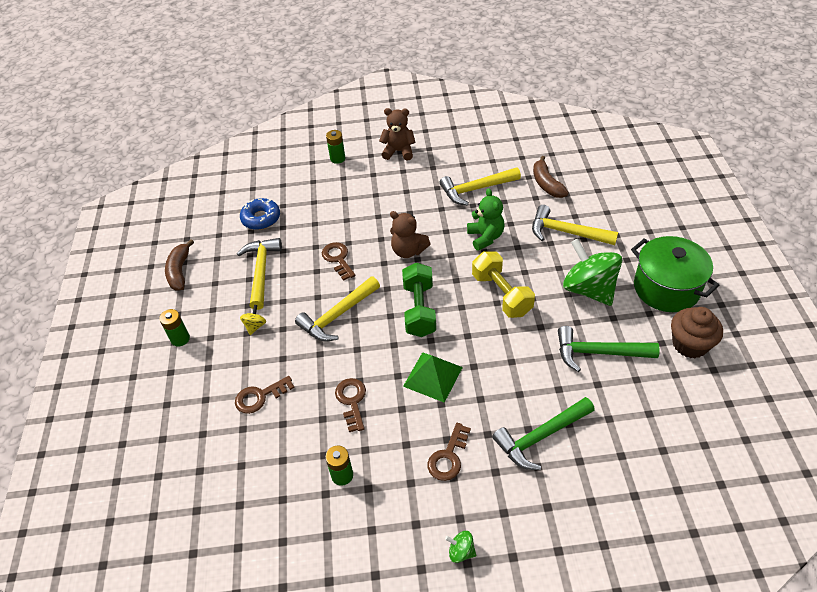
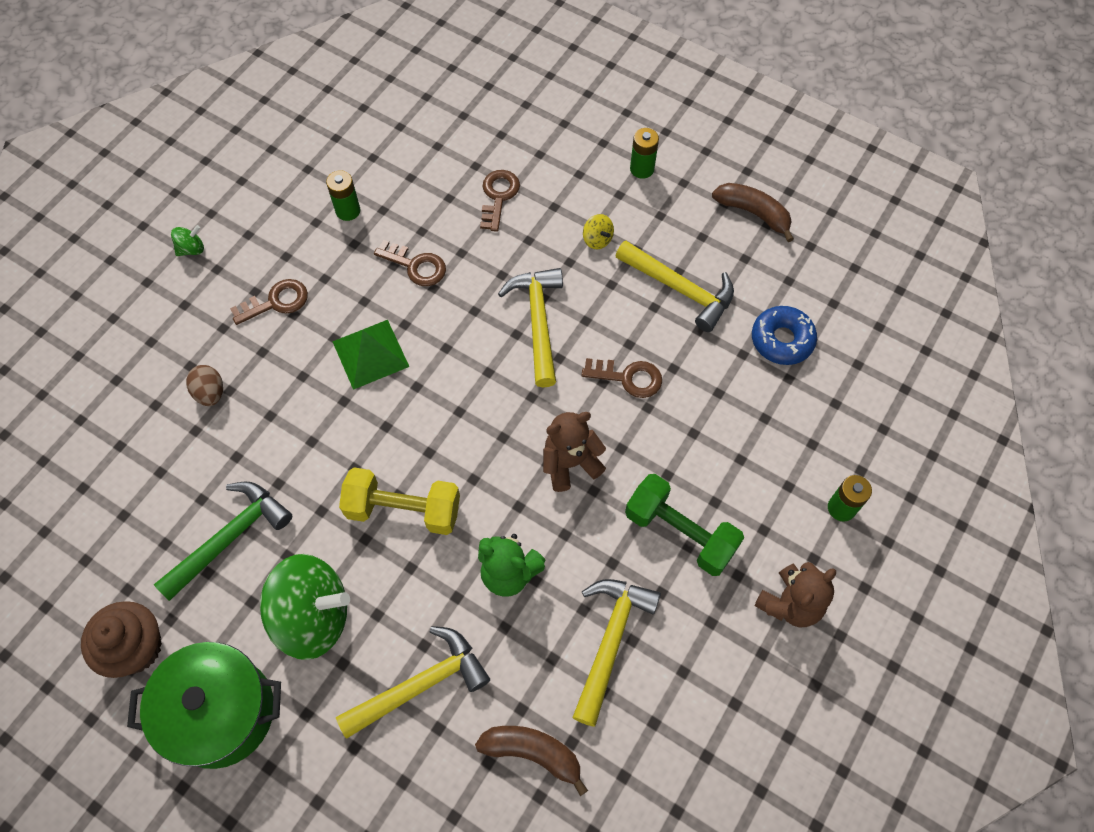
camera: 125 degrees right, 15 degrees up
green dumbbell [402,262,436,337] -> green dumbbell moved to [625,474,744,576]
brown key [428,423,471,481] -> brown key turned 90 degrees clockwise [230,279,308,325]
green hammer [492,397,595,470] -> brown egg [186,365,223,406]

